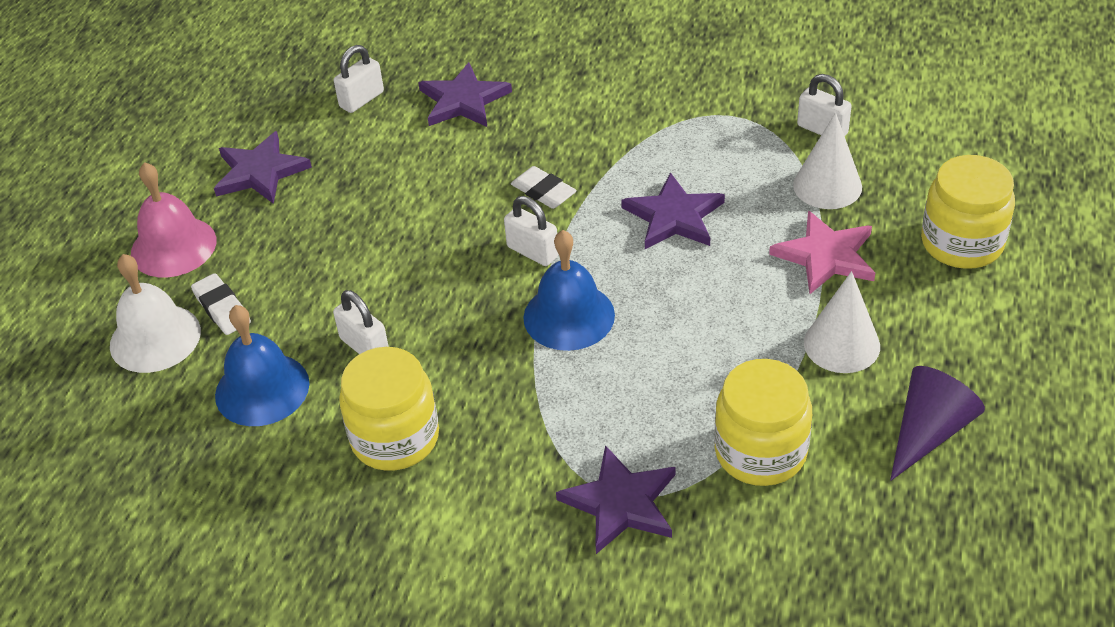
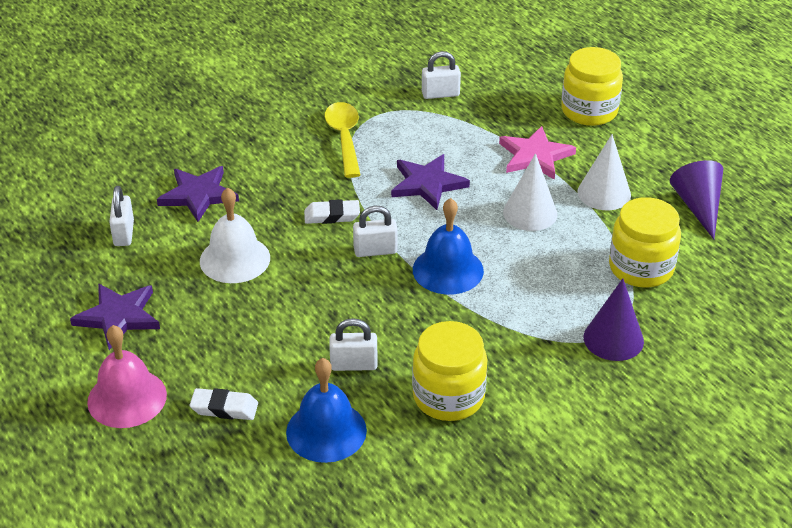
camera: 50 degrees left, 5 degrees down
white bell [110,254,201,373] -> white bell moved to [200,187,270,283]
purple star [556,445,675,554] -> purple cone [583,278,644,361]
white cone [793,113,862,209] -> white cone moved to [503,153,557,231]
none -> yellow spoon [325,102,361,178]

